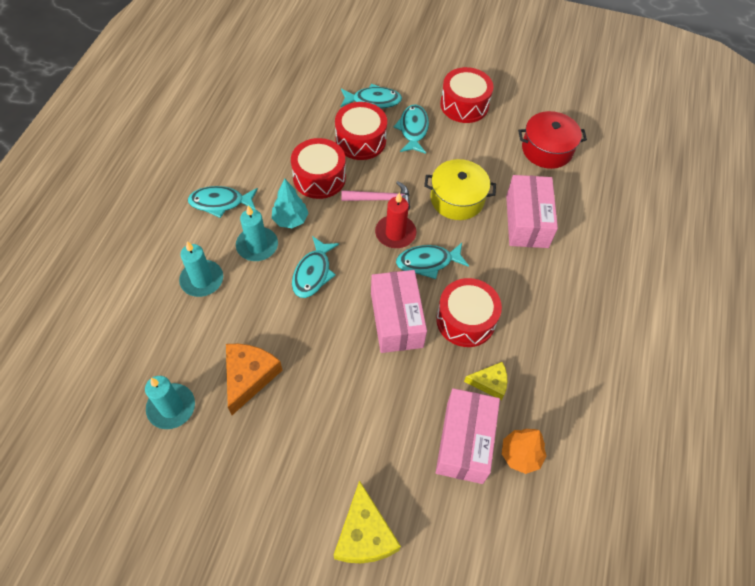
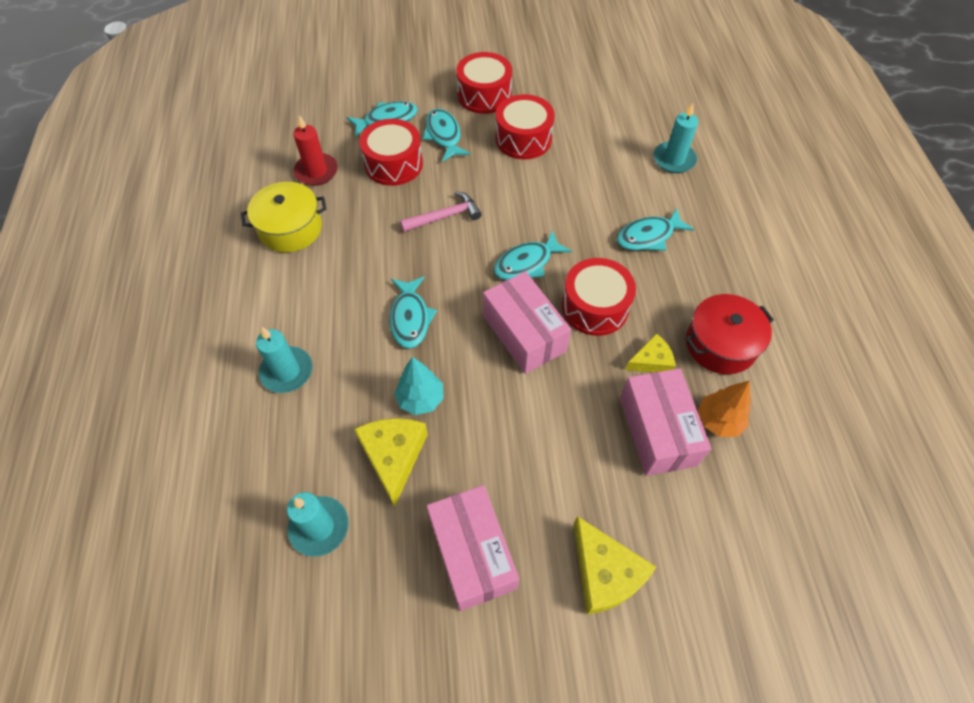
camera: 20 degrees left, 0 degrees up
turquoise fish [188,186,258,218] -> turquoise fish moved to [617,208,694,251]
orange cheese [226,344,283,415] -> yellow cheese [354,418,428,507]
turquoise candle [236,205,278,261] -> turquoise candle moved to [653,103,698,173]
turquoise tree [272,179,309,228] -> turquoise tree moved to [394,357,444,415]
red drum [291,138,346,199] -> red drum moved to [495,94,555,159]
red candle [375,193,416,248] -> red candle moved to [293,115,338,186]
yellow pot [424,159,496,220] -> yellow pot moved to [241,182,327,253]
pink box [506,175,558,248] -> pink box moved to [427,485,519,611]
red pot [518,111,587,169] -> red pot moved to [686,294,774,374]

